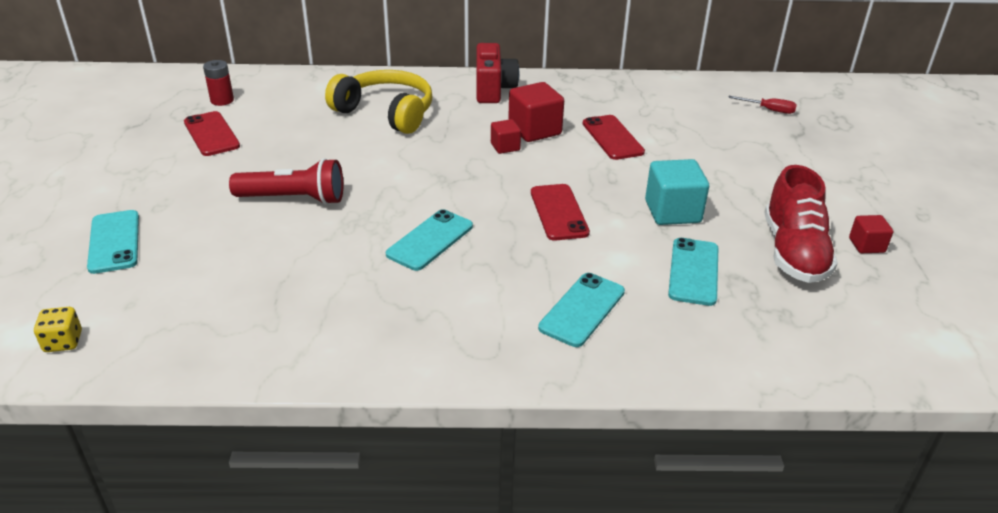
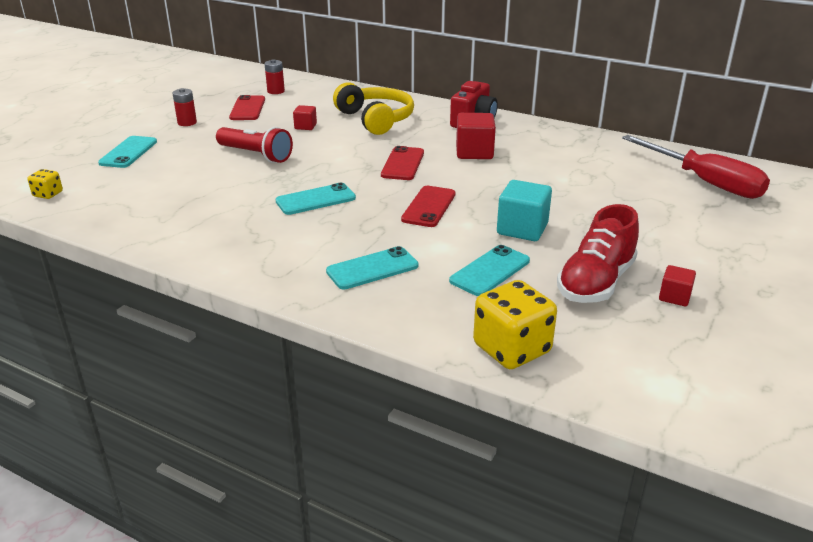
camera: 30 degrees right, 5 degrees down
red cube [491,119,521,154] -> red cube moved to [293,105,317,130]
red phone [583,115,645,160] -> red phone moved to [381,146,424,180]
red screwdriver [728,96,797,114] -> red screwdriver [622,135,770,199], size x2.46
none -> red battery [172,88,197,126]
none -> yellow dice [473,280,557,369]

